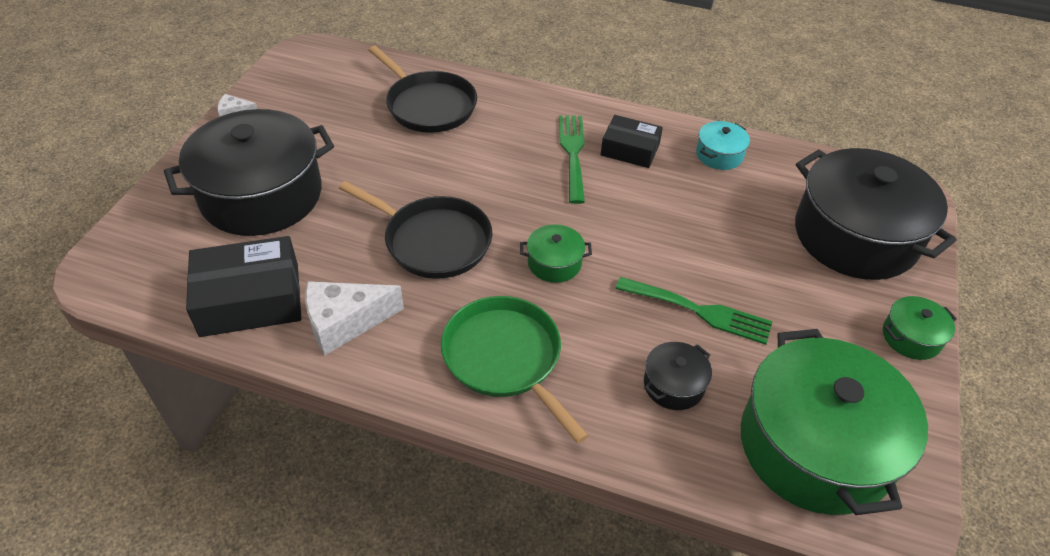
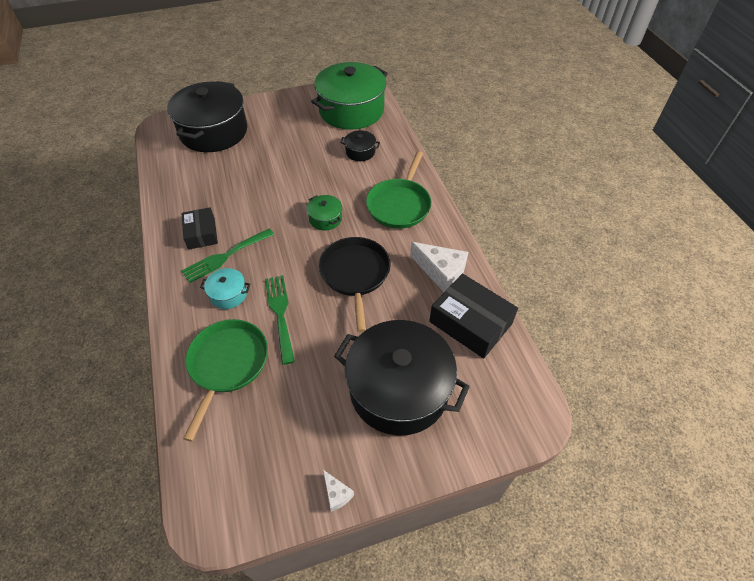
camera: 125 degrees left, 5 degrees up
black pan [369,46,477,133] -> green pan [183,319,268,441]
green fork [615,277,773,345] -> green fork moved to [265,275,295,365]
turquoise pot [696,121,750,170] -> turquoise pot moved to [200,268,250,309]
green pot [883,296,957,360] -> none

